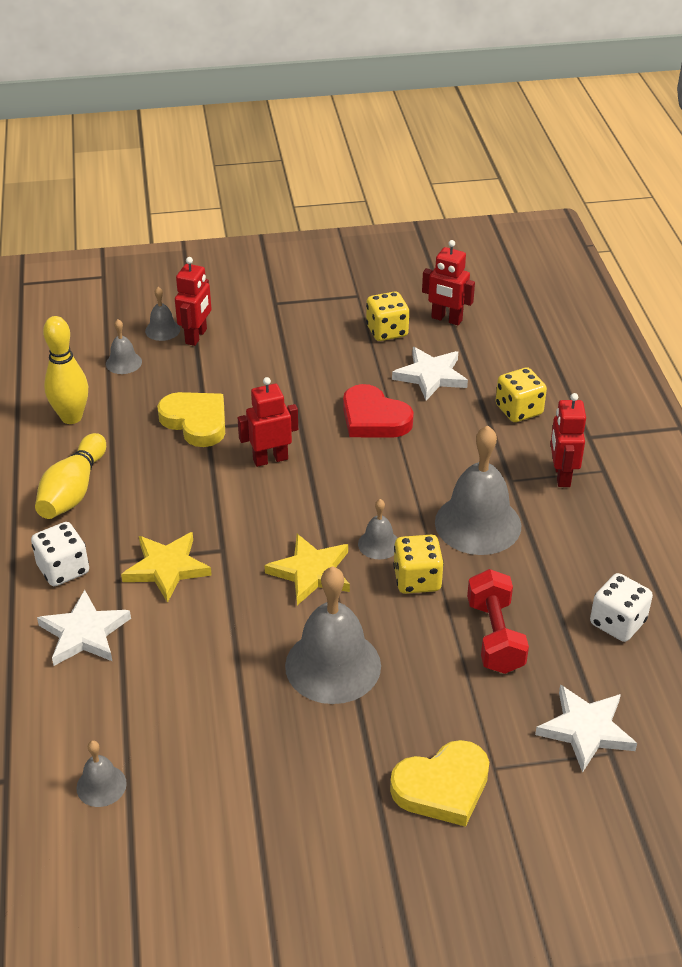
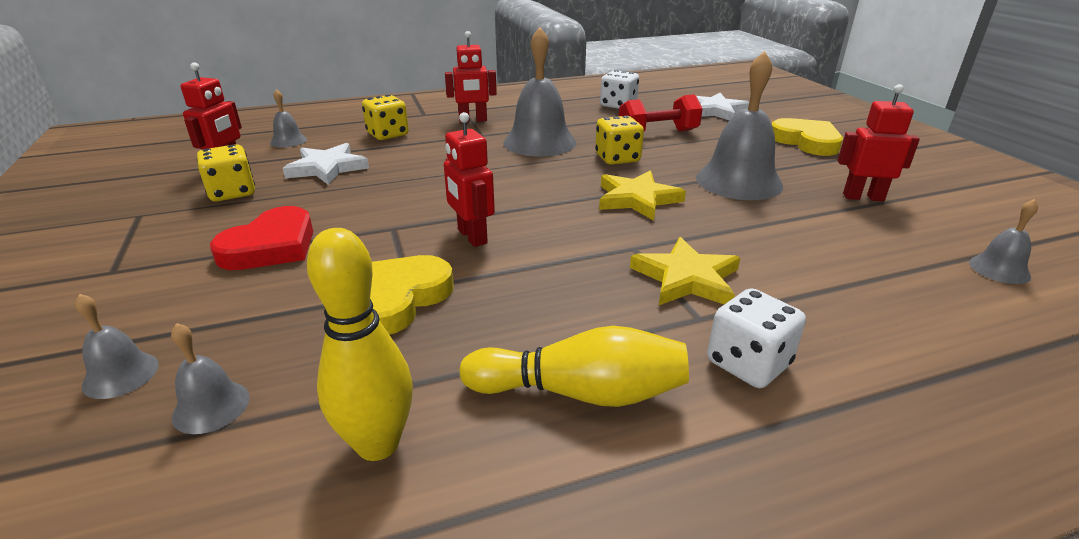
camera: 100 degrees left, 10 degrees down
white star [37,590,131,666] -> none
red robot [175,257,211,346] -> red robot moved to [838,84,920,201]
red heart [343,384,414,437] -> red heart moved to [210,206,313,270]
grey bell [358,499,397,559] -> grey bell moved to [270,89,307,148]

